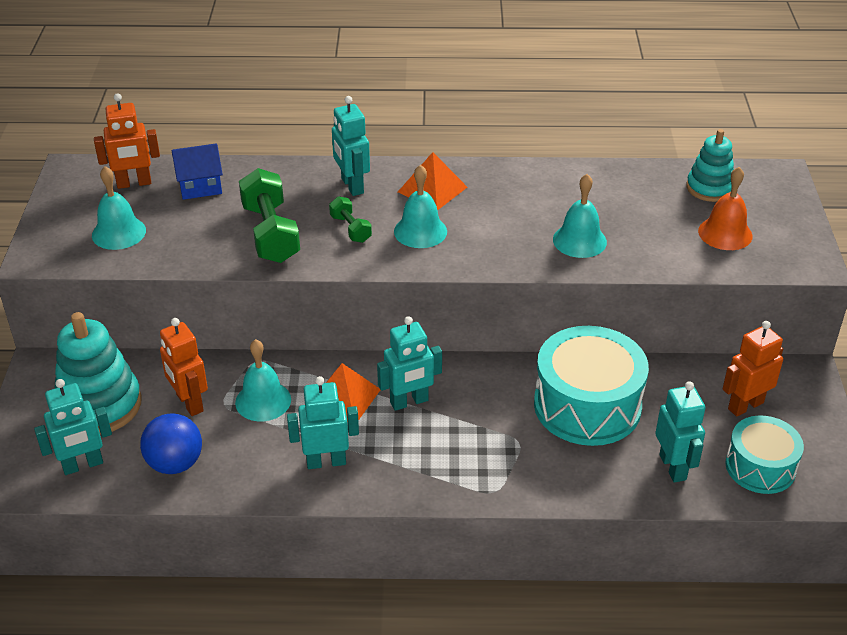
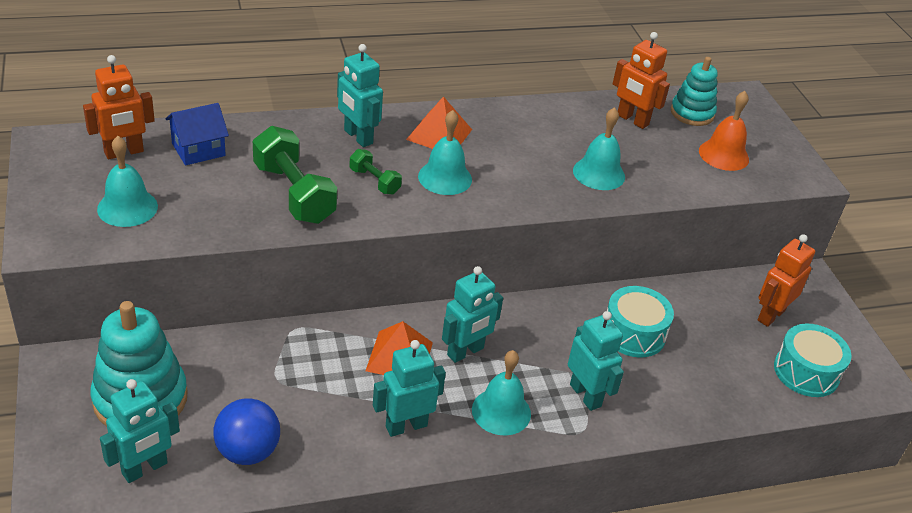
camera: 20 degrees left, 0 degrees up
orange robot [160,318,208,416] -> orange robot moved to [613,32,670,129]
turquoise bell [235,339,291,421] -> turquoise bell moved to [472,350,531,435]
turquoise drum [534,326,649,446] -> turquoise drum [607,286,674,358], size x0.61
turquoise robot [655,381,705,482] -> turquoise robot moved to [568,311,624,411]

